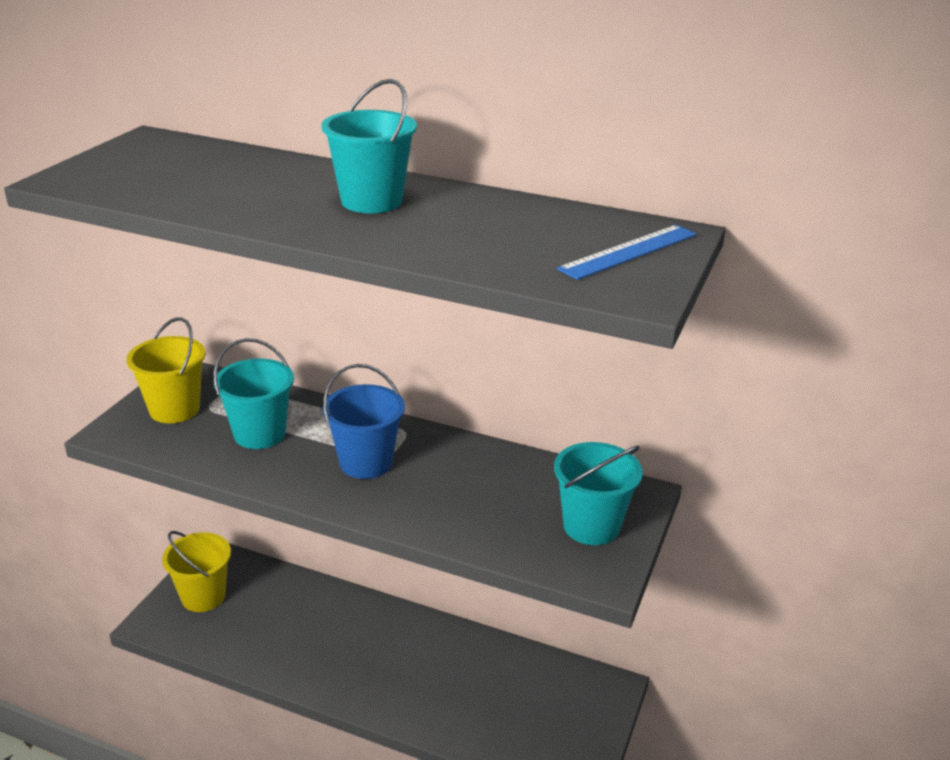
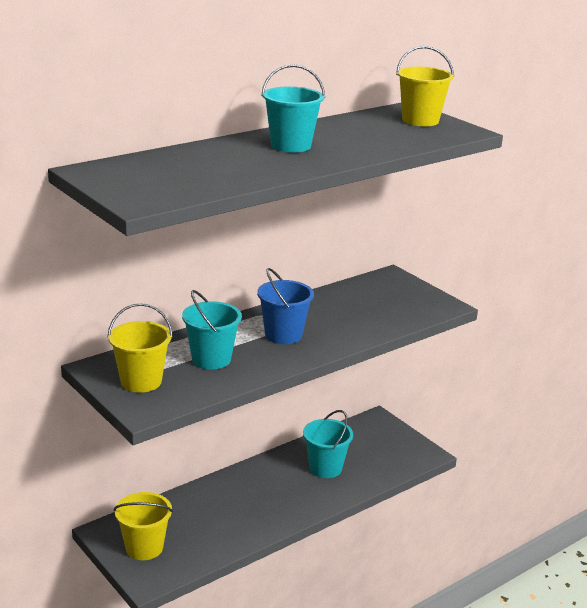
camera: 60 degrees left, 5 degrees down
turquoise bucket [554,442,643,545] -> turquoise bucket moved to [303,410,353,478]
blue ruler [557,225,697,280] -> yellow bucket [396,46,454,126]

